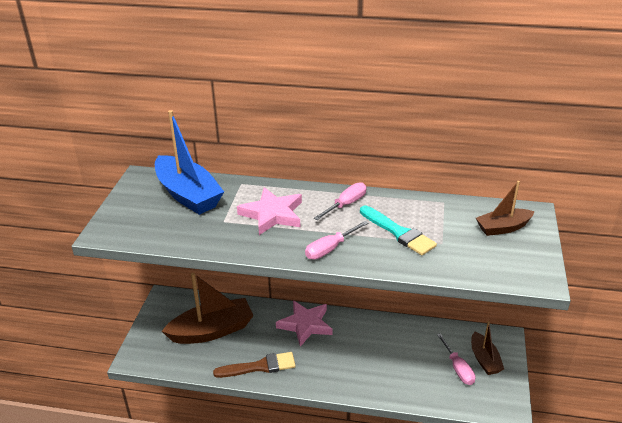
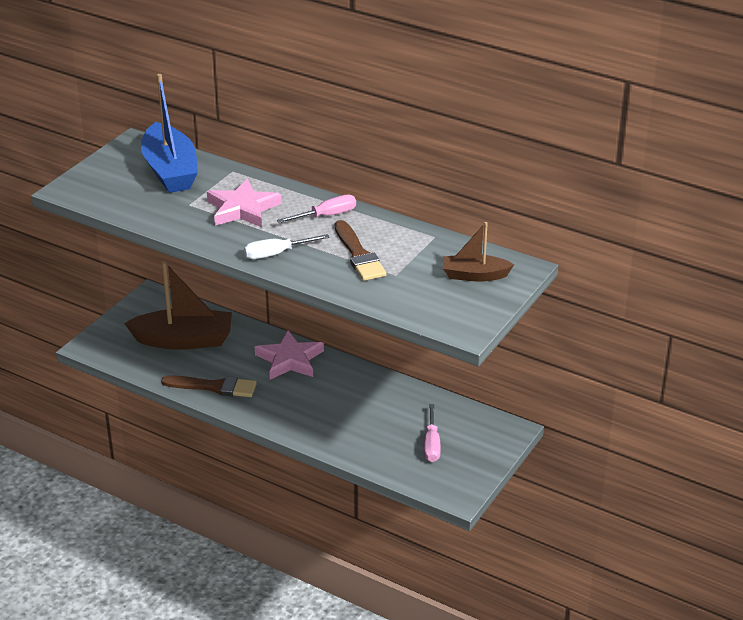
camera: 20 degrees right, 0 degrees up
pink screwdriver [305,221,369,259] -> white screwdriver [244,234,330,259]
turquoise brush [360,206,437,255] -> brown brush [335,220,387,281]
brown boat [471,321,504,375] -> none

